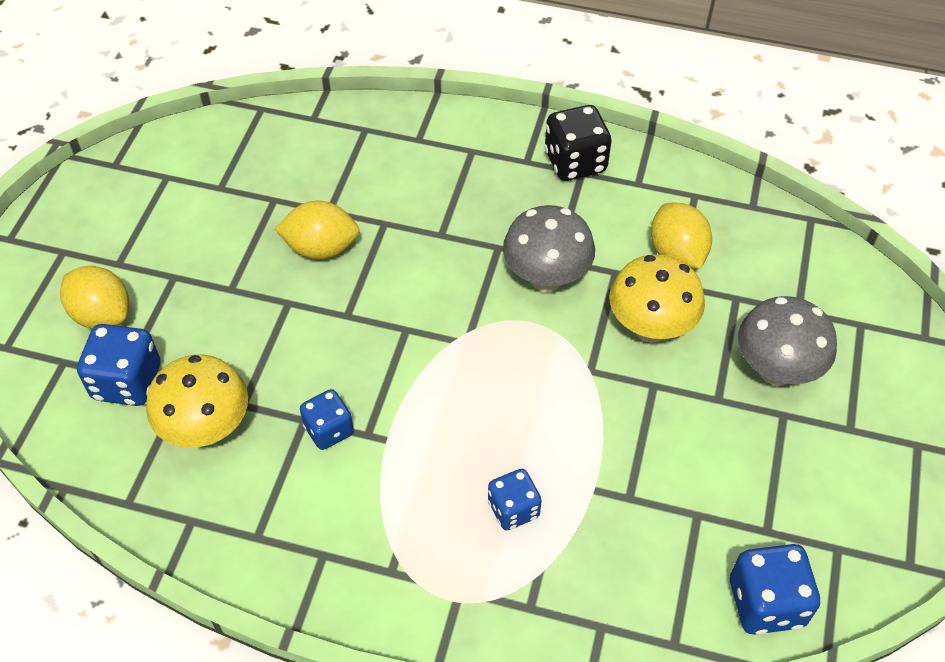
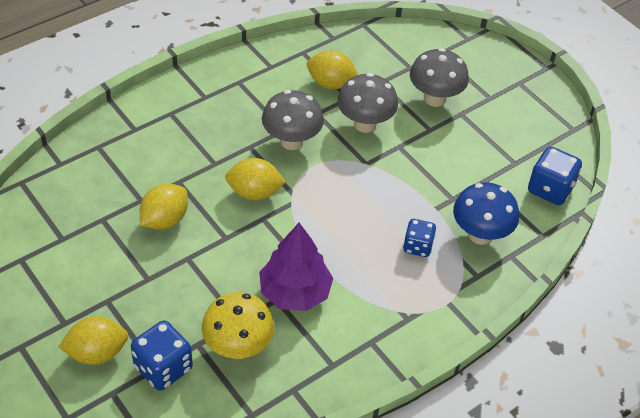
camera: 55 degrees left, 5 degrees down
blue dice [300,389,354,450] -> purple tree [259,223,333,311]
black dice [544,105,611,181] -> none
yellow mushroom [610,255,705,343] -> grey mushroom [337,73,398,133]
none -> yellow lemon [225,158,286,200]
none -> blue mushroom [453,182,519,245]

